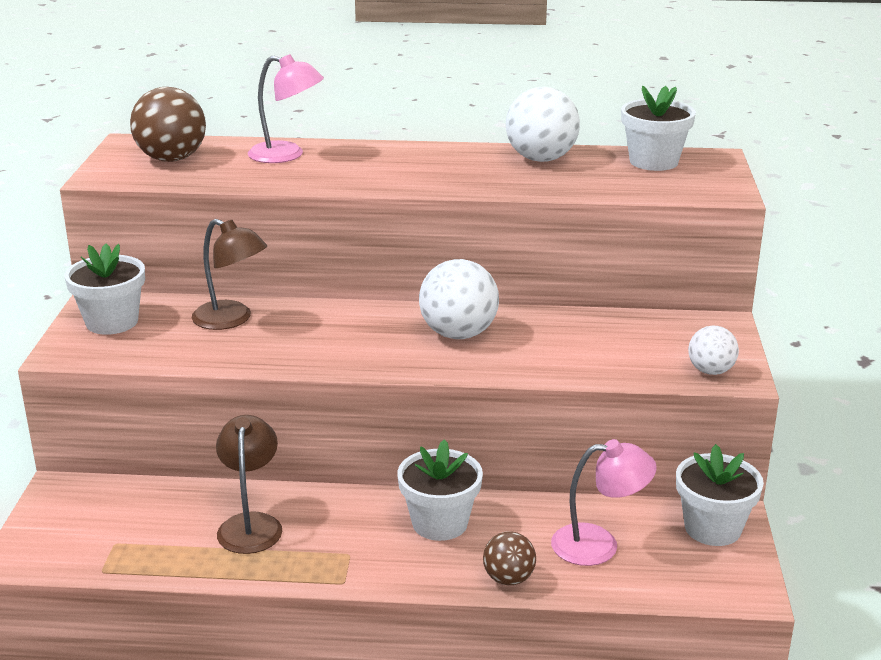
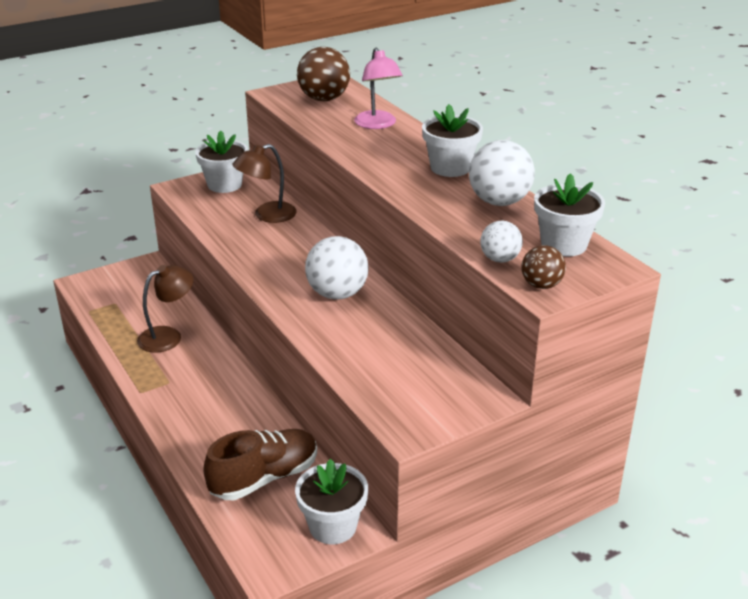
camera: 55 degrees right, 5 degrees up
brown lamp [192,219,267,330] -> brown lamp turned 60 degrees clockwise [232,144,297,223]
white flower pot [397,439,483,541] -> white flower pot moved to [422,104,483,177]
brown ball [483,531,536,585] -> brown ball moved to [522,245,566,289]
pink lamp [551,439,657,566] -> brown shoe [203,429,317,500]
white ball [688,326,739,375] -> white ball moved to [480,220,523,263]

